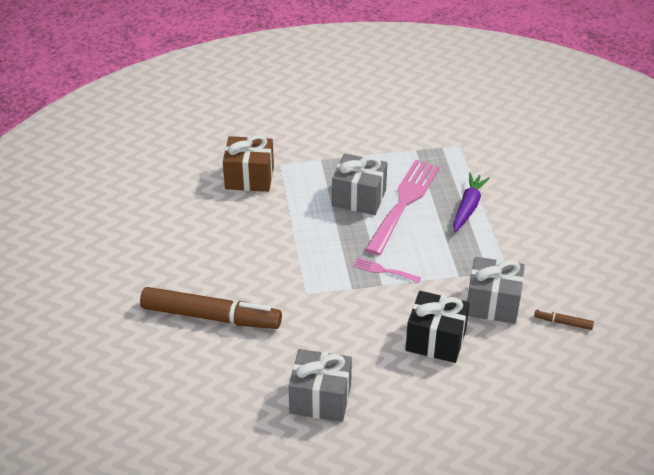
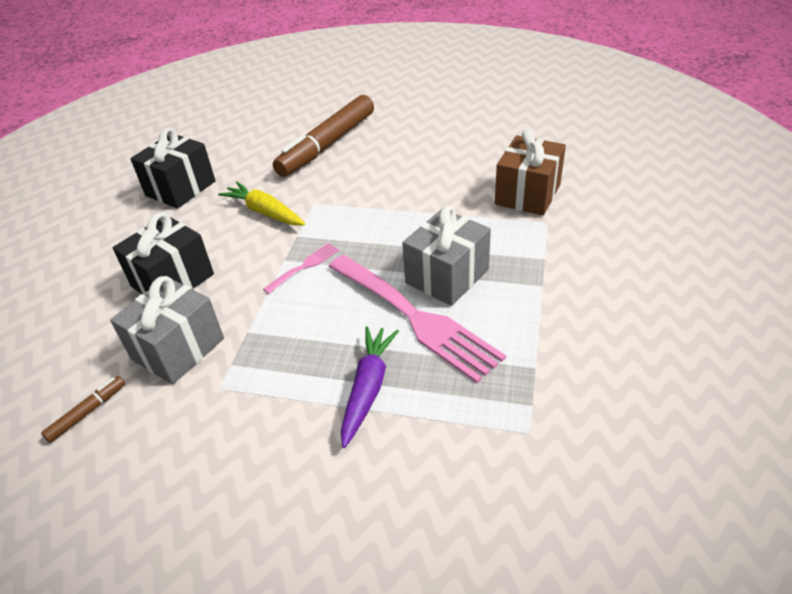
camera: 115 degrees right, 0 degrees up
grey gift [288,349,352,422] -> black gift [130,128,216,209]
purple carrot [453,173,490,232] -> purple carrot turned 120 degrees counterclockwise [341,326,399,448]
none -> yellow carrot [218,182,305,225]

